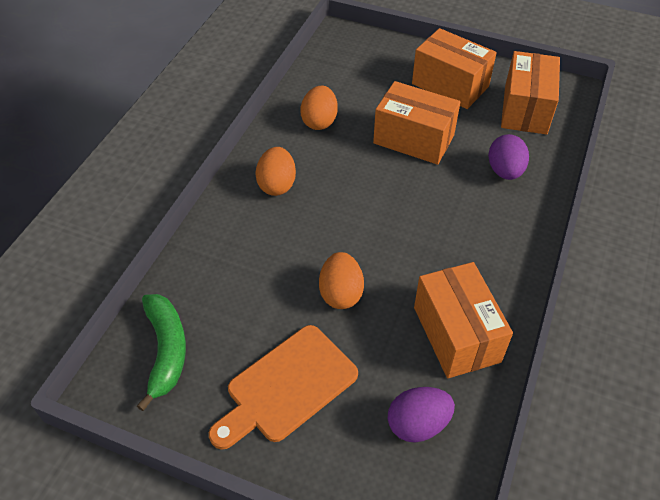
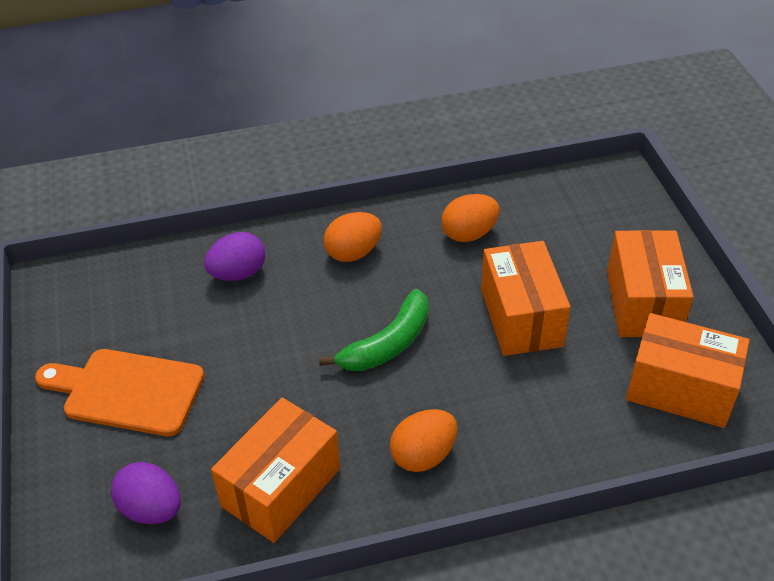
camera: 55 degrees right, 5 degrees down
green banana [137,294,186,411] -> green banana moved to [319,289,428,371]
orange egg [319,252,364,309] -> orange egg moved to [390,409,457,472]
purple egg [488,134,529,180] -> purple egg moved to [204,232,265,281]
orange box [501,51,560,135] -> orange box turned 45 degrees clockwise [626,313,750,428]

